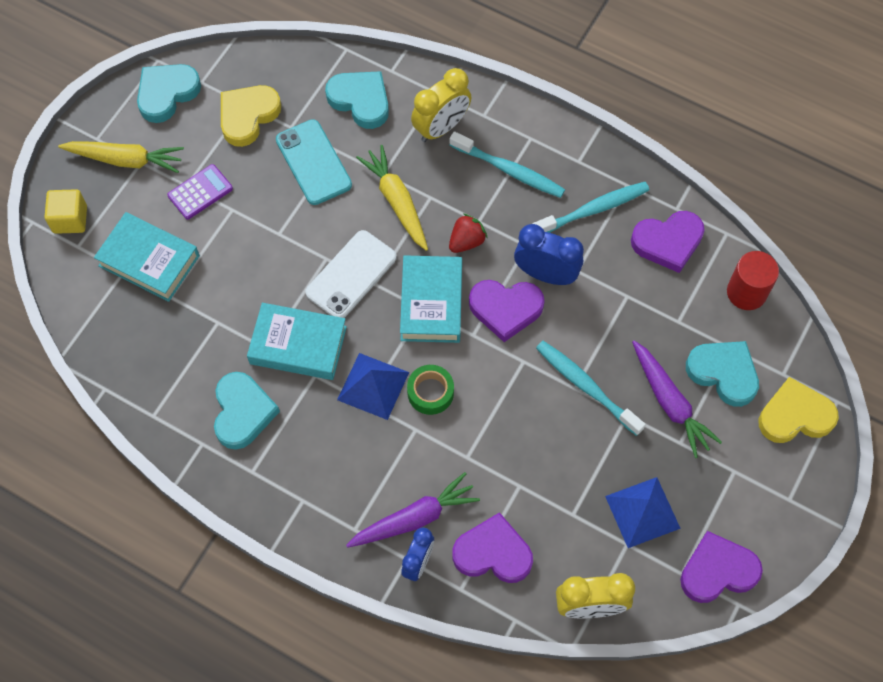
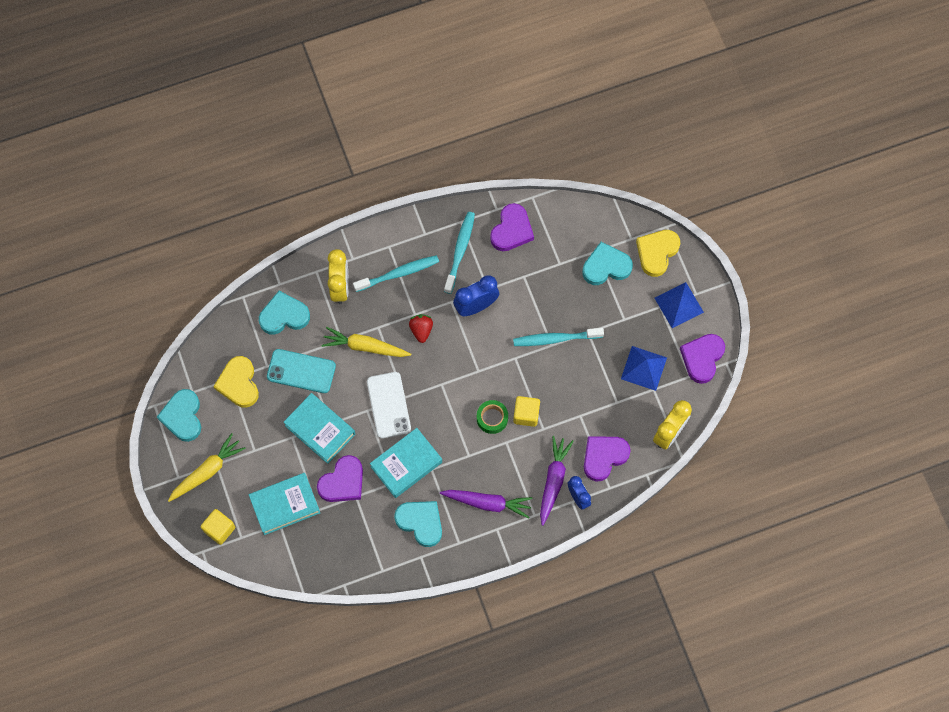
camera: 50 degrees left, 5 degrees up
purple calculator [167,164,233,220] -> none
blue pyramid [337,353,409,420] -> blue pyramid moved to [655,282,704,328]
turquoise book [400,255,462,343] -> turquoise book moved to [284,393,355,464]
purple heart [469,280,545,342] -> purple heart moved to [317,455,363,502]
purple carrot [632,341,722,458] -> purple carrot moved to [440,490,532,519]
red cylinder [727,251,779,310] -> none
none -> yellow cube [513,396,540,427]

